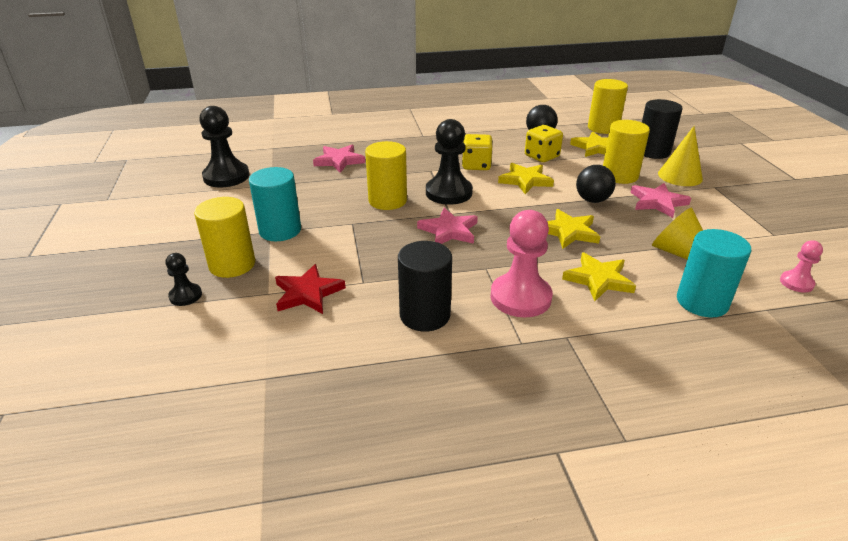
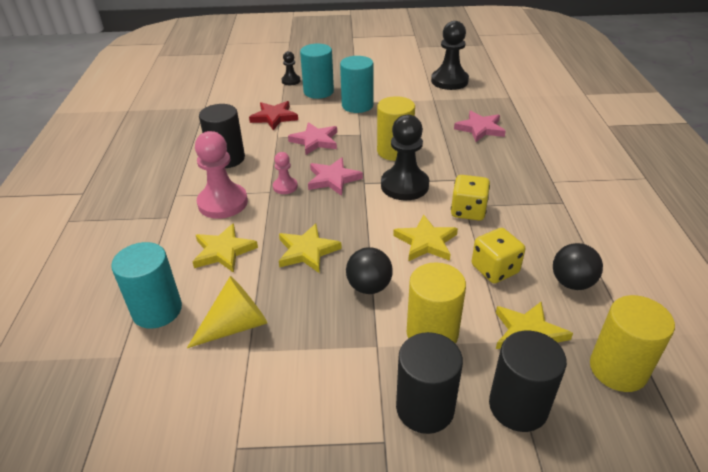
camera: 100 degrees right, 5 degrees up
yellow cylinder [194,197,255,278] -> turquoise cylinder [300,44,334,99]
pink star [630,183,691,218] -> pink star moved to [288,122,337,155]
yellow cone [658,126,703,186] -> black cylinder [396,332,463,434]
pink pawn [780,241,823,293] -> pink pawn moved to [273,152,298,194]

